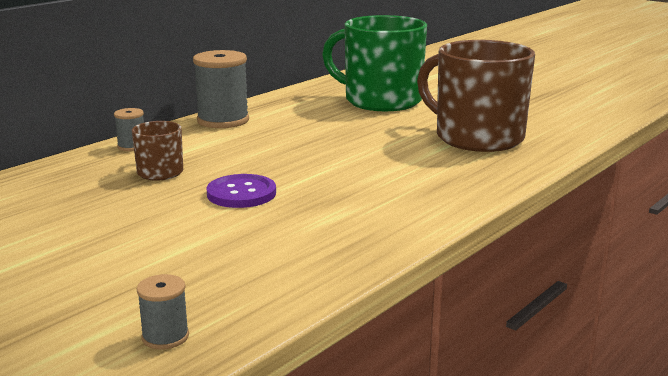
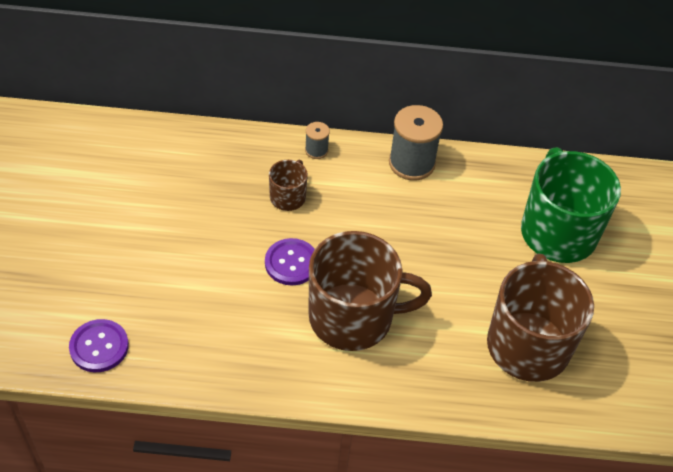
camera: 50 degrees right, 30 degrees up
grey spool [136,274,189,350] -> purple button [69,319,129,372]
none -> brown mug [309,231,432,351]

